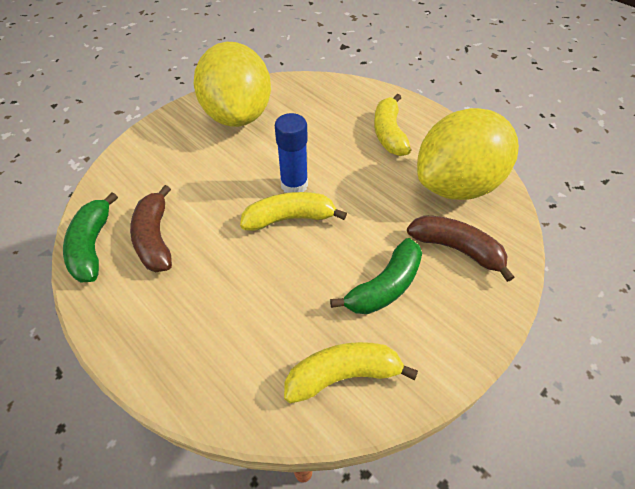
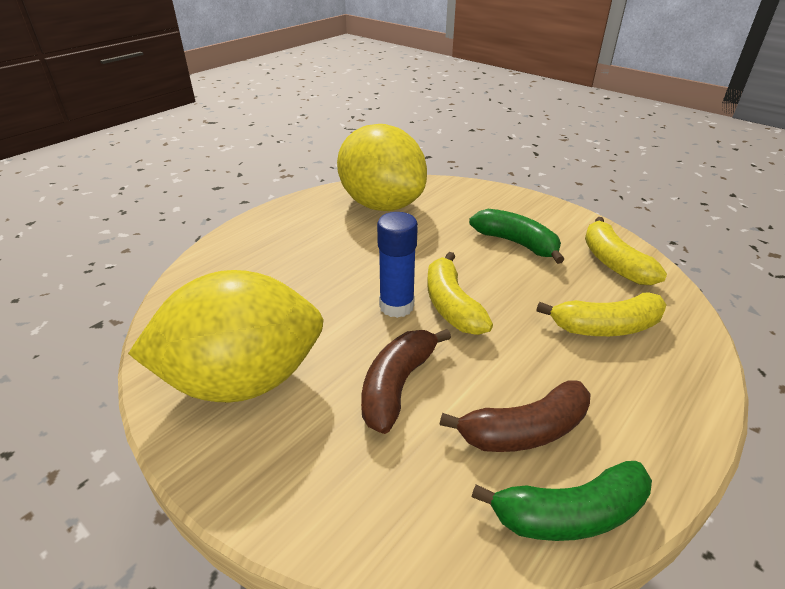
camera: 95 degrees left, 15 degrees down
yellow banana [374,94,411,156] -> yellow banana moved to [536,292,667,336]
brown banana [407,215,515,282] -> brown banana moved to [361,329,451,434]

